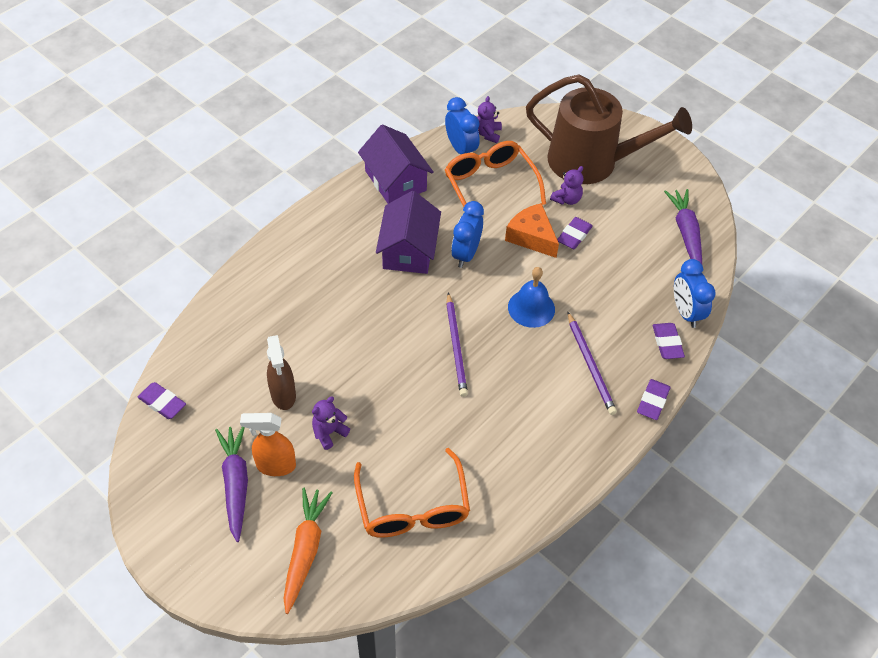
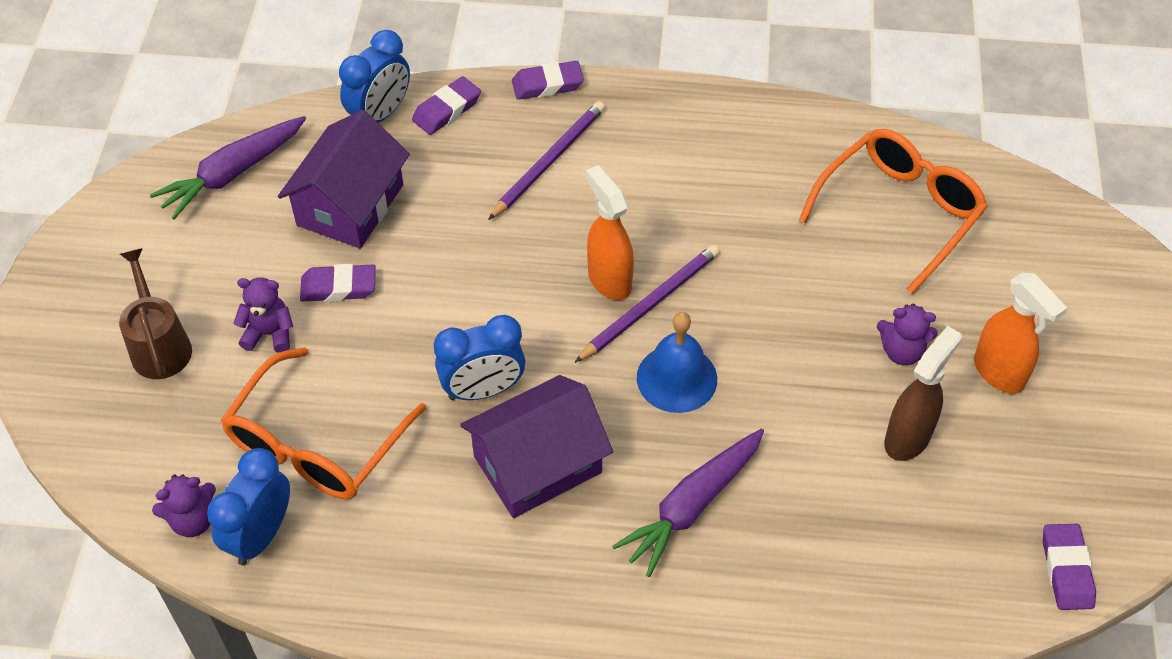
camera: 125 degrees left, 0 degrees up
purple carrot [215,427,248,542] -> purple carrot moved to [612,429,764,577]
orange carrot [283,488,332,614] -> none
purple house [358,124,434,204] -> purple house moved to [278,110,410,248]
orange cheese [505,203,559,258] -> none
blue bell [508,267,555,328] -> blue bell moved to [637,312,717,413]
brown watering can [526,74,692,184] -> brown watering can [119,248,192,379], size x0.47
none -> orange spray bottle [586,165,634,300]

